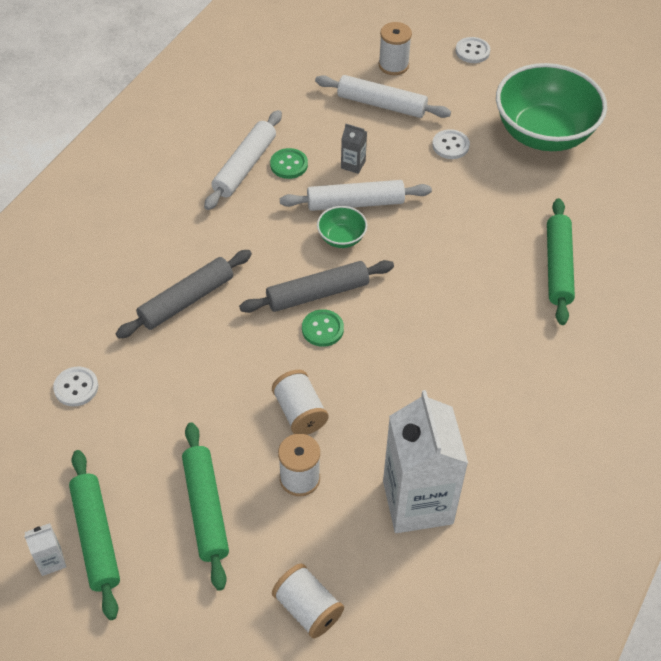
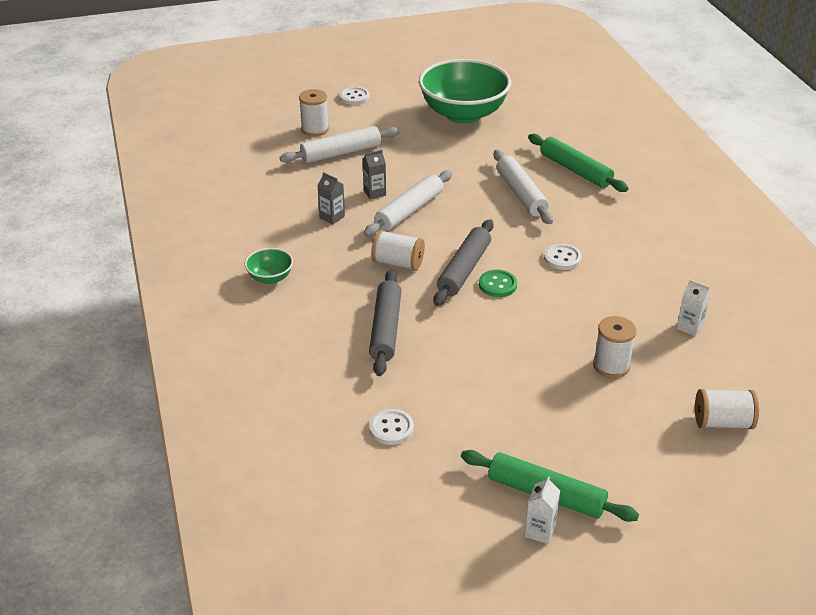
camera: 45 degrees left, 15 degrees down
green rolling pin [182,422,229,591] -> none
white rolling pin [204,110,282,210] -> white rolling pin moved to [493,150,553,224]
green button [270,148,308,179] -> grey carton [318,172,345,224]
white spool [272,370,328,435] -> white spool moved to [371,230,425,271]
green bowl [317,206,367,248] -> green bowl moved to [245,248,293,284]
white carton [383,390,468,533] -> white carton [676,280,711,336], size x0.40
white button [432,129,470,159] -> white button moved to [544,244,582,270]

